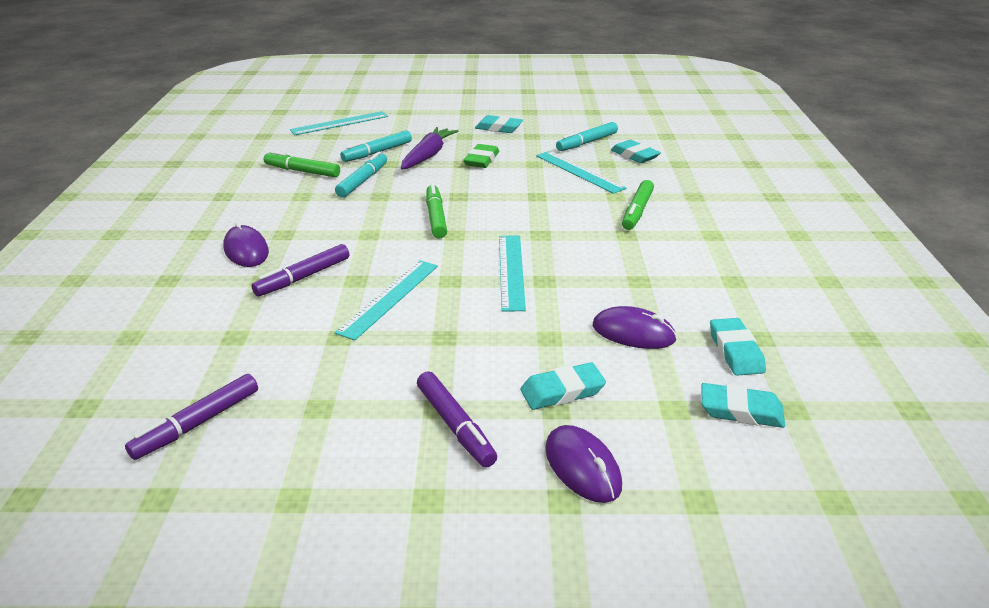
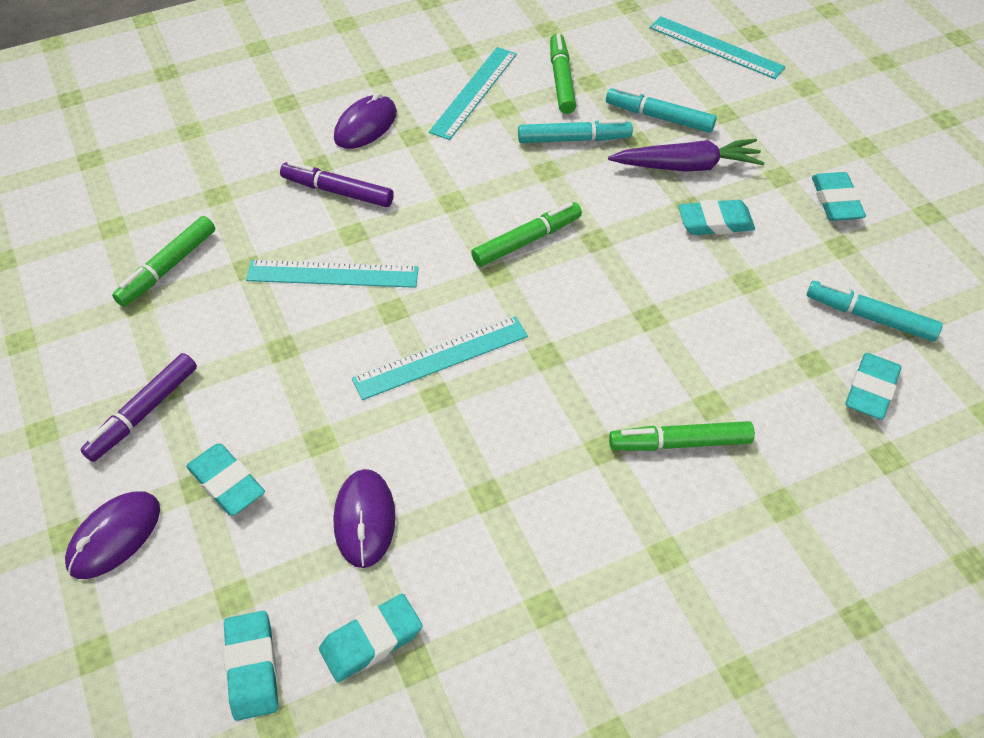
camera: 65 degrees right, 20 degrees up
purple marker [125,374,258,460] -> none
green eraser [463,144,499,168] -> turquoise eraser [678,199,755,235]
turquoise ruler [536,151,627,194] -> turquoise ruler moved to [429,47,517,140]
none -> green marker [112,216,215,307]

